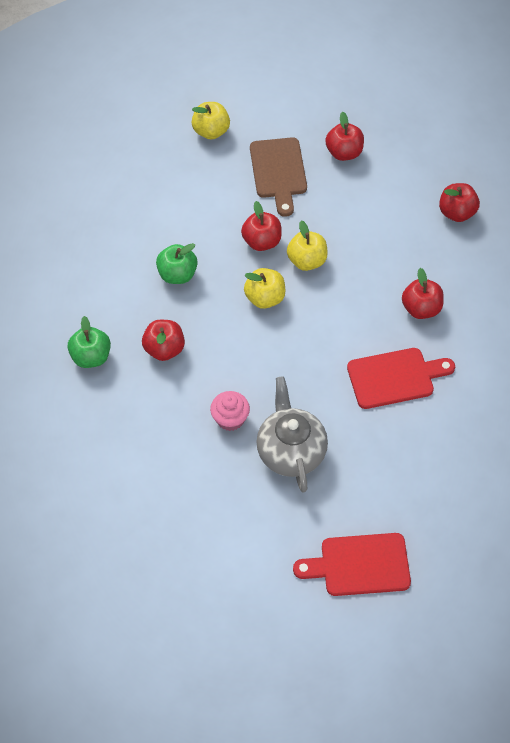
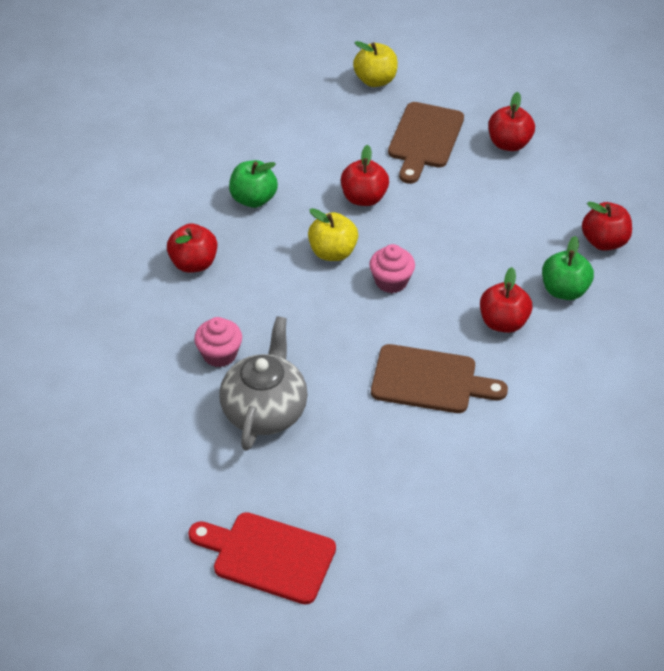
camera: 25 degrees right, 10 degrees down
green apple [68,316,111,368] -> green apple moved to [542,236,594,300]
yellow apple [287,220,328,271] -> none
red cutting board [347,348,455,409] -> brown cutting board [371,344,508,413]
none -> pink cupcake [369,244,415,293]

